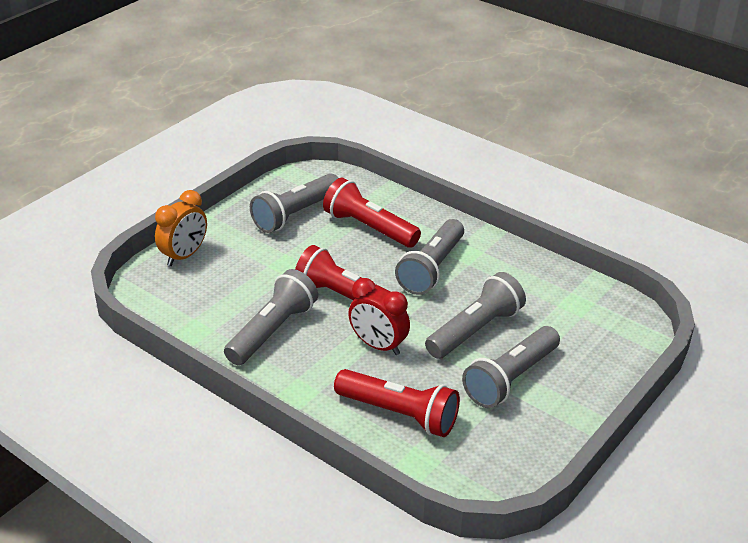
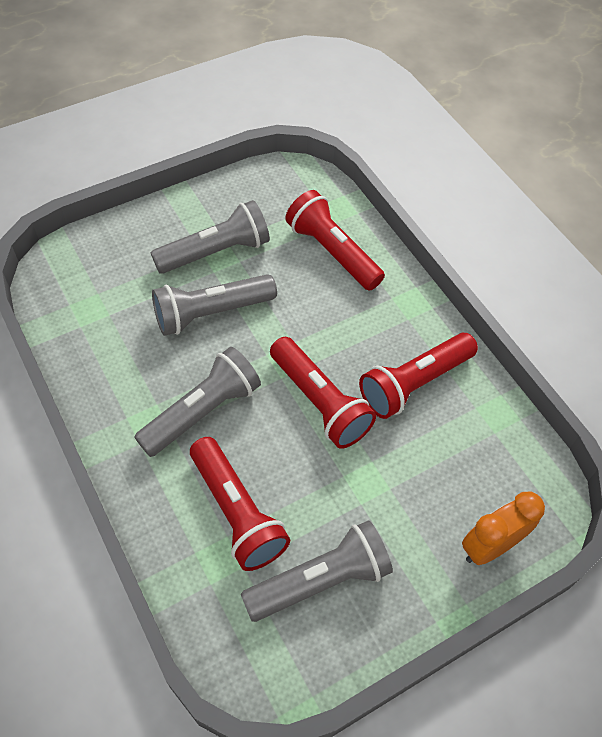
camera: 160 degrees left, 20 degrees up
grey flashlight [224,269,318,365] -> red flashlight [359,333,478,419]
red clock [348,278,410,355] -> none

